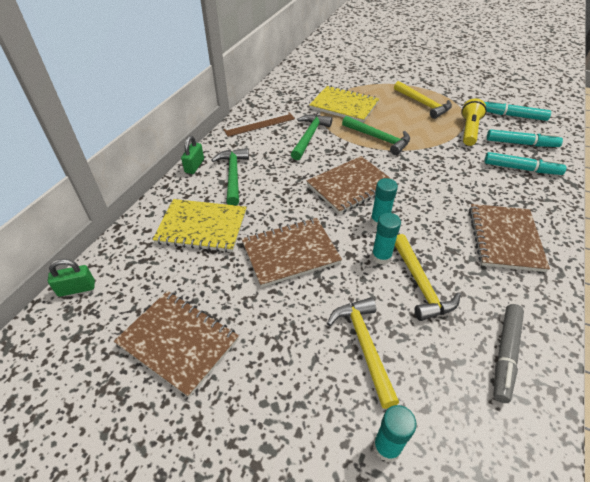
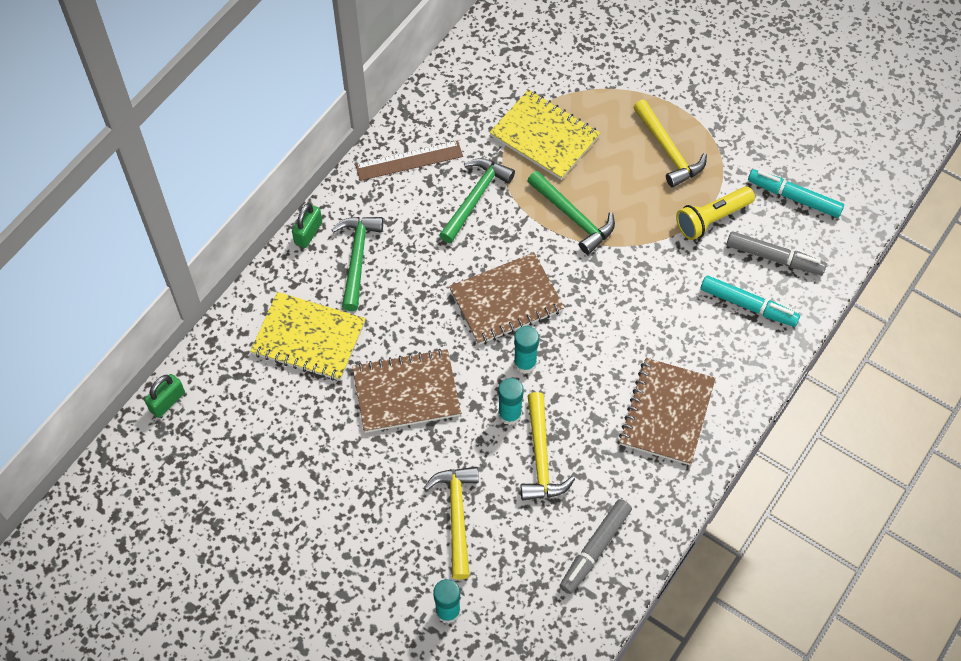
camera: 10 degrees right, 15 degrees up
green padlock [48,259,95,297] -> green padlock turned 45 degrees counterclockwise [144,374,185,418]
brown notebook [114,291,239,398] -> none
yellow flashlight [461,98,487,146] -> yellow flashlight turned 150 degrees counterclockwise [676,186,755,240]
turquoise marker [487,130,563,147] -> grey marker [727,231,827,275]

